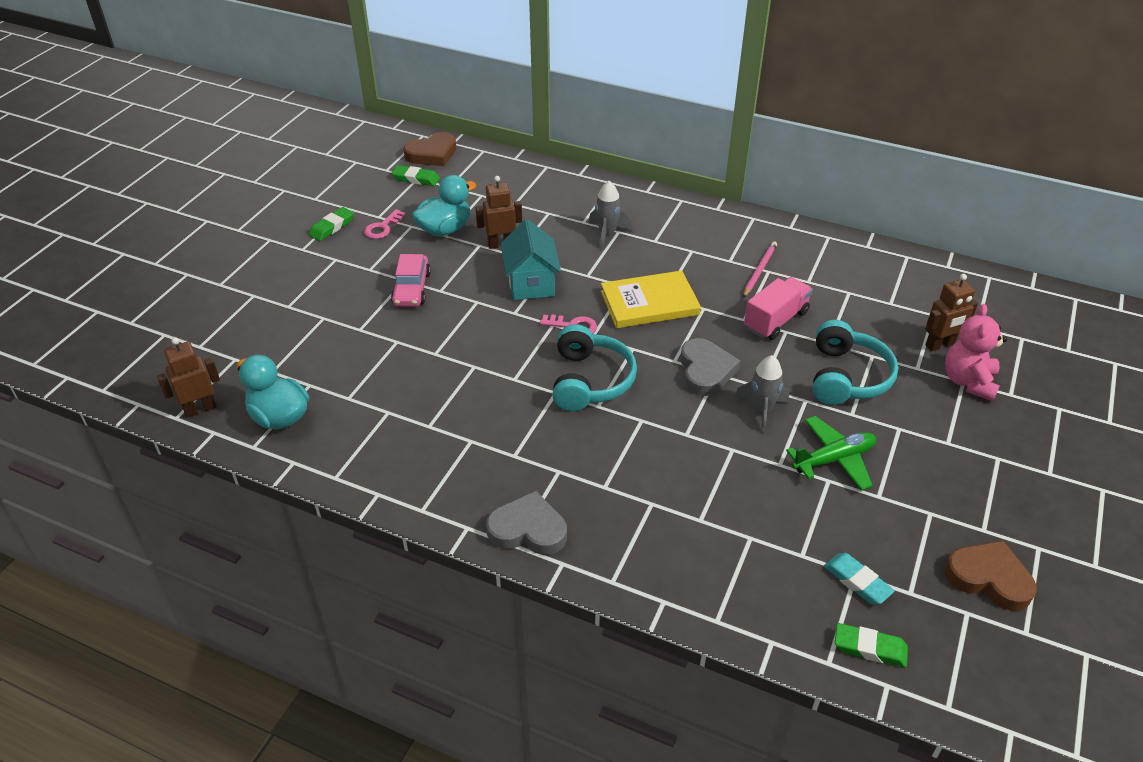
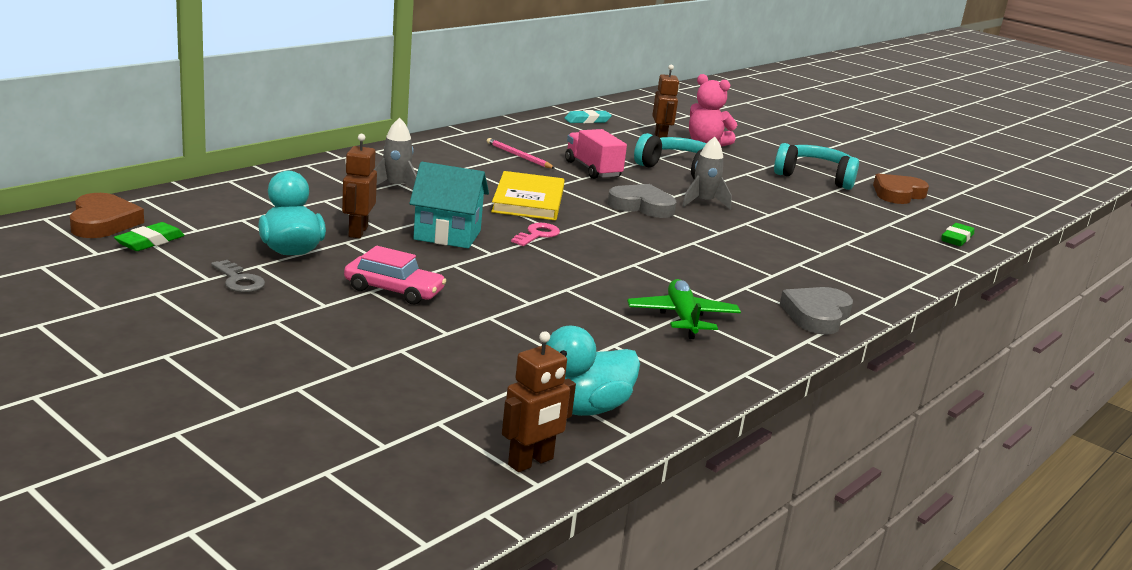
camera: 75 degrees left, 20 degrees down
brown robot [157,337,220,418] -> brown robot turned 120 degrees counterclockwise [502,331,576,472]
green eraser [309,207,354,241] -> none
pink key [364,209,405,239] -> grey key [211,260,265,293]
turquoise headphones [553,324,637,411] -> turquoise headphones moved to [774,143,859,190]
green plane [786,416,876,491] -> green plane moved to [627,279,741,339]
turquoise eraser [824,553,895,605] -> turquoise eraser moved to [564,110,612,123]

